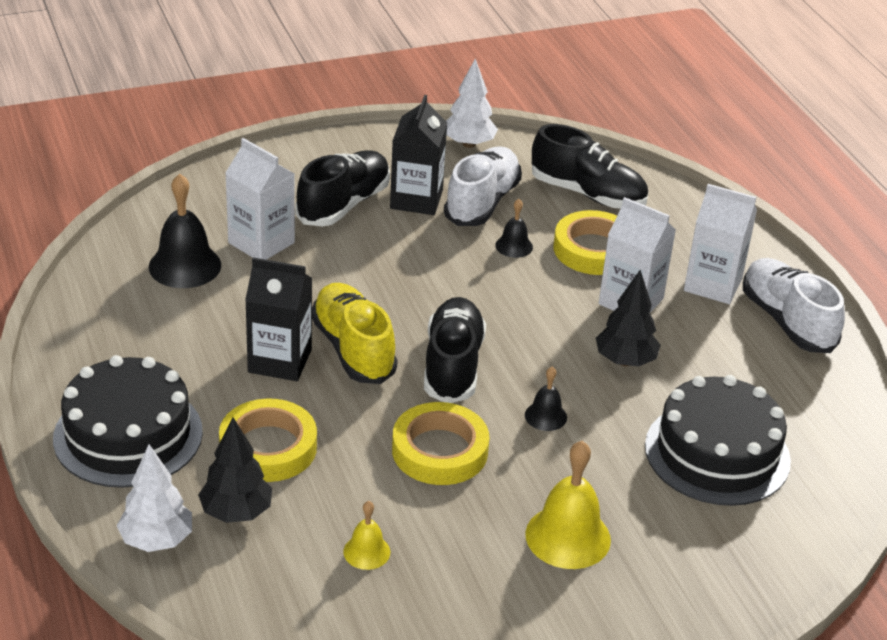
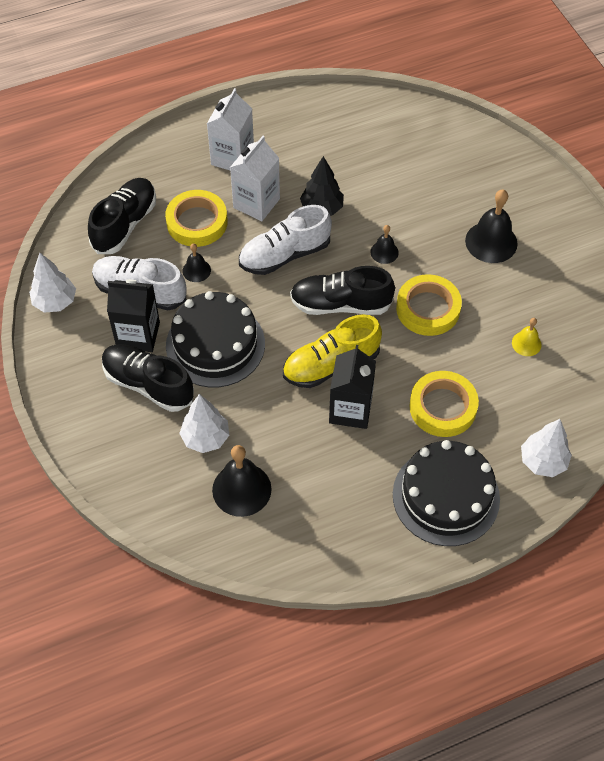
camera: 90 degrees left, 20 degrees up
black tree [198,417,272,523] -> none
white carton [225,138,295,260] -> white tree [179,394,229,453]
yellow bell [525,441,611,569] -> black bell [465,189,518,263]
black cake [645,375,791,506] -> black cake moved to [166,291,265,387]
white shoe [743,258,845,353] -> white shoe moved to [239,205,332,275]

